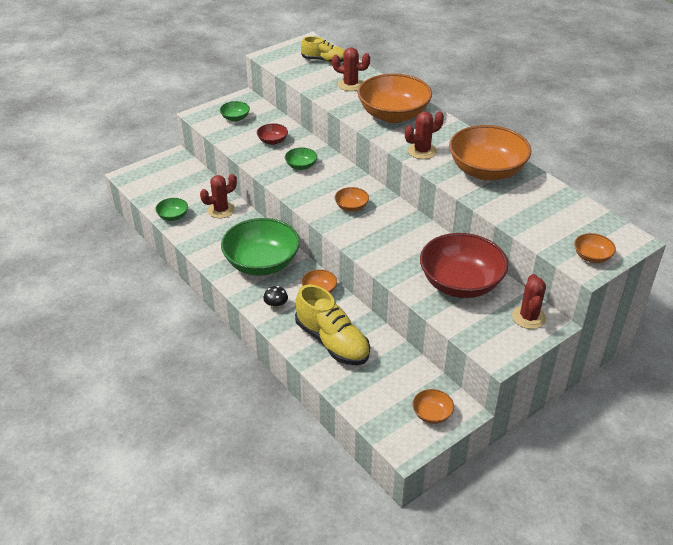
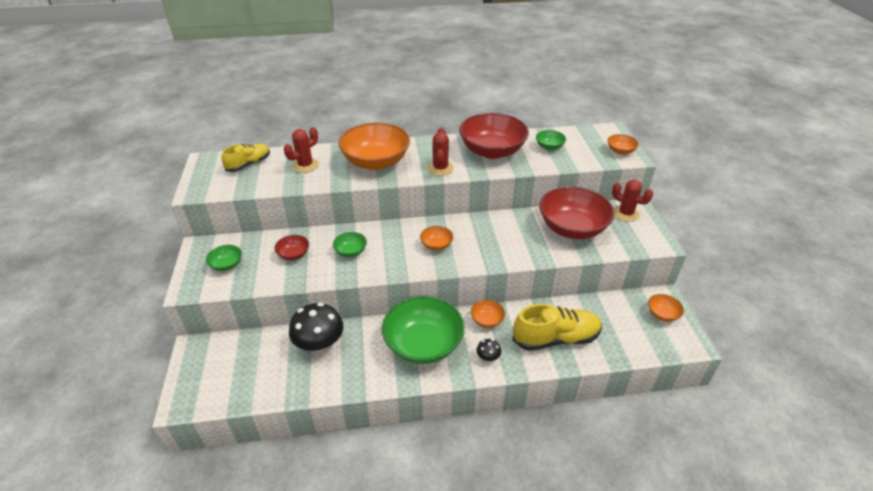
camera: 60 degrees left, 0 degrees up
green bowl [155,198,188,221] -> green bowl moved to [536,130,566,150]
red cactus [200,174,237,218] -> black mushroom [289,303,344,353]
orange bowl [449,125,531,181] -> red bowl [459,113,529,159]

